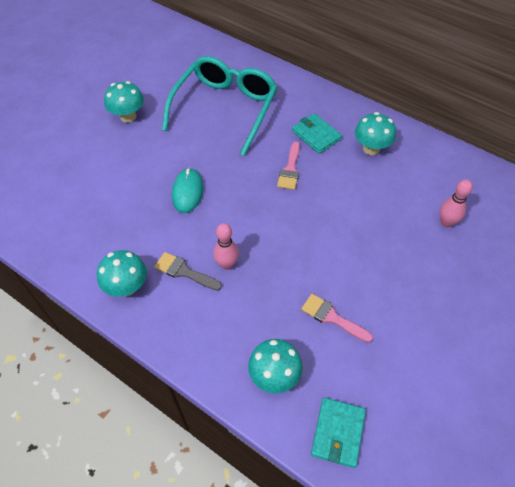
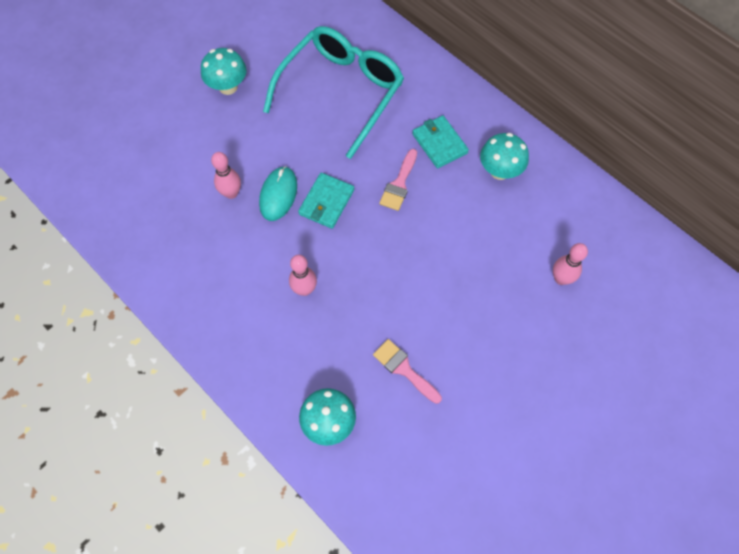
camera: 10 degrees right, 10 degrees up
turquoise mushroom [97,250,147,297] -> none
grey brush [154,252,222,291] -> none
turquoise wallet [311,398,366,468] -> turquoise wallet moved to [298,173,354,229]
none -> pink bowling pin [211,152,241,199]

